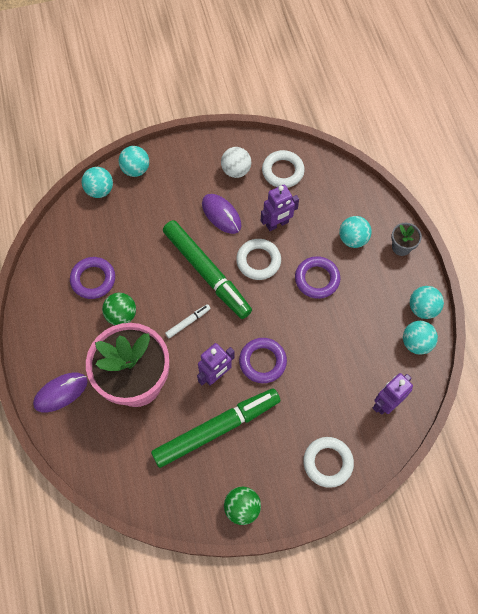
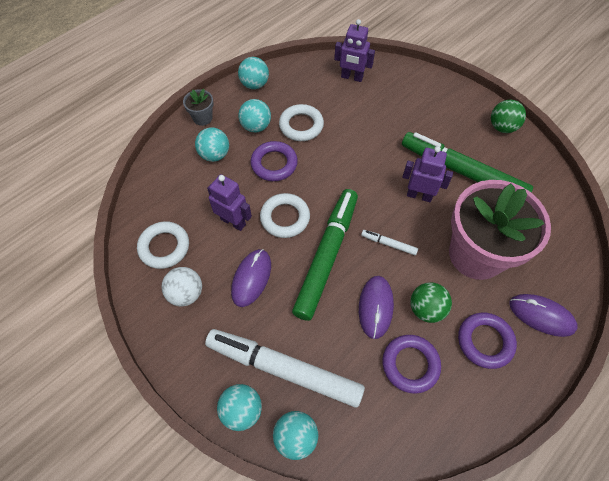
camera: 120 degrees left, 5 degrees down
purple ring [239,338,287,383] -> purple ring moved to [458,313,517,369]
white ring [303,437,354,488] -> white ring moved to [279,104,324,141]
turquoise ball [403,321,438,355] -> turquoise ball moved to [238,99,271,133]
none -> white marker [205,329,365,408]
none -> purple mouse [359,276,394,339]

